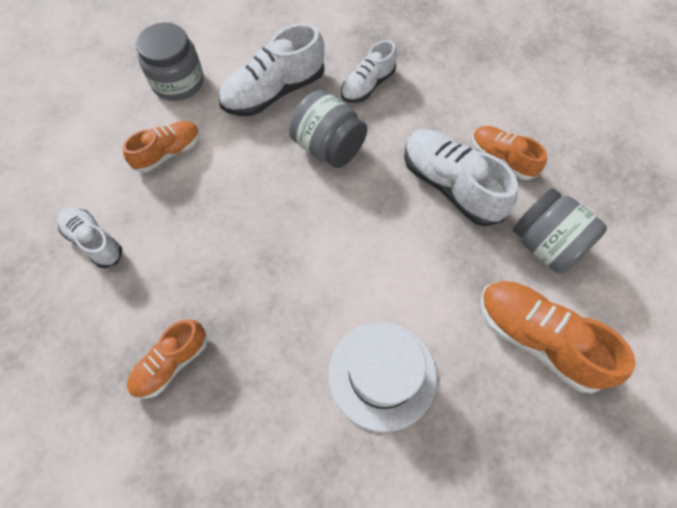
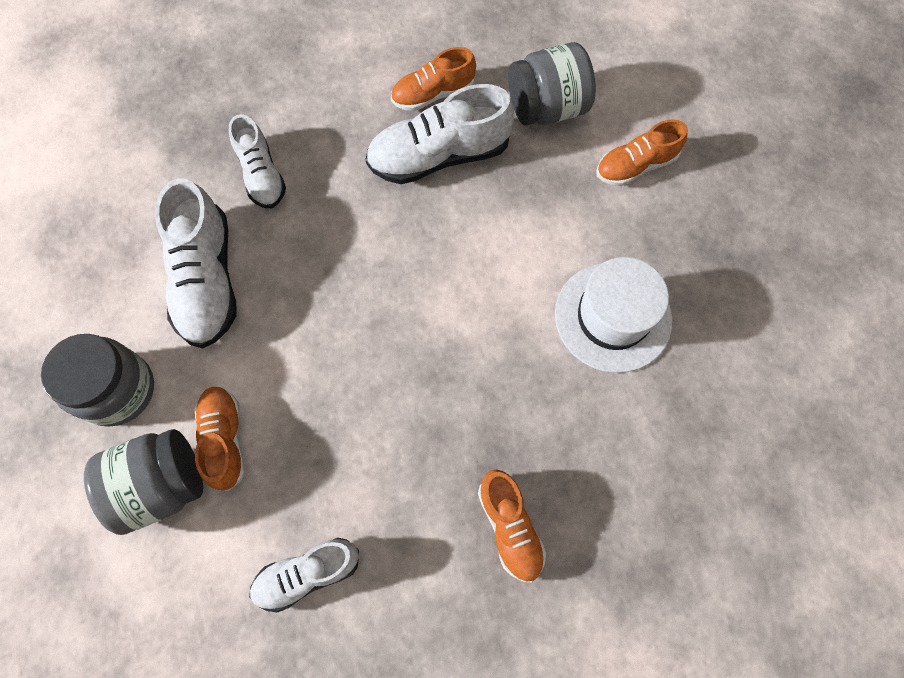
camera: 65 degrees left, 5 degrees up
grey jar [289,90,367,168] -> grey jar moved to [84,429,203,535]
orange shoe [480,281,636,393] -> orange shoe [596,119,688,186], size x0.62

